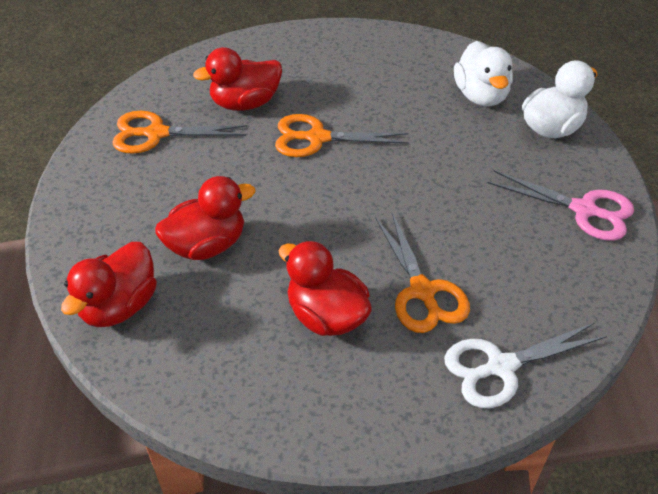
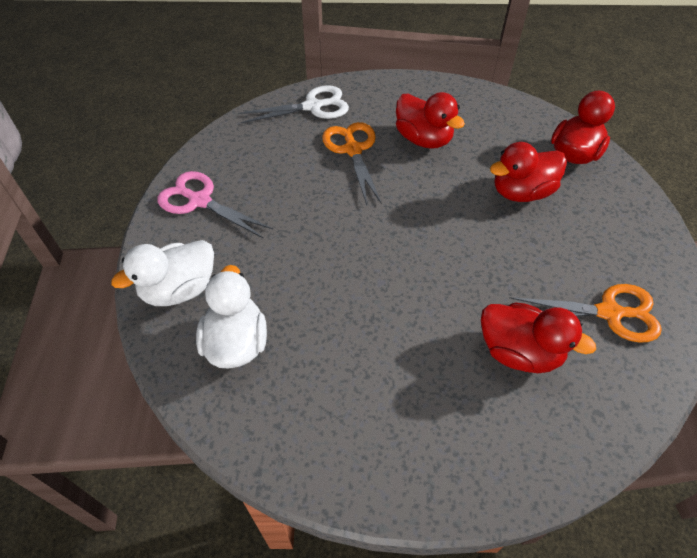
camera: 175 degrees left, 5 degrees up
red duck [193,47,282,111] -> red duck turned 45 degrees clockwise [481,302,596,373]
orange scissors [275,114,409,157] -> none

